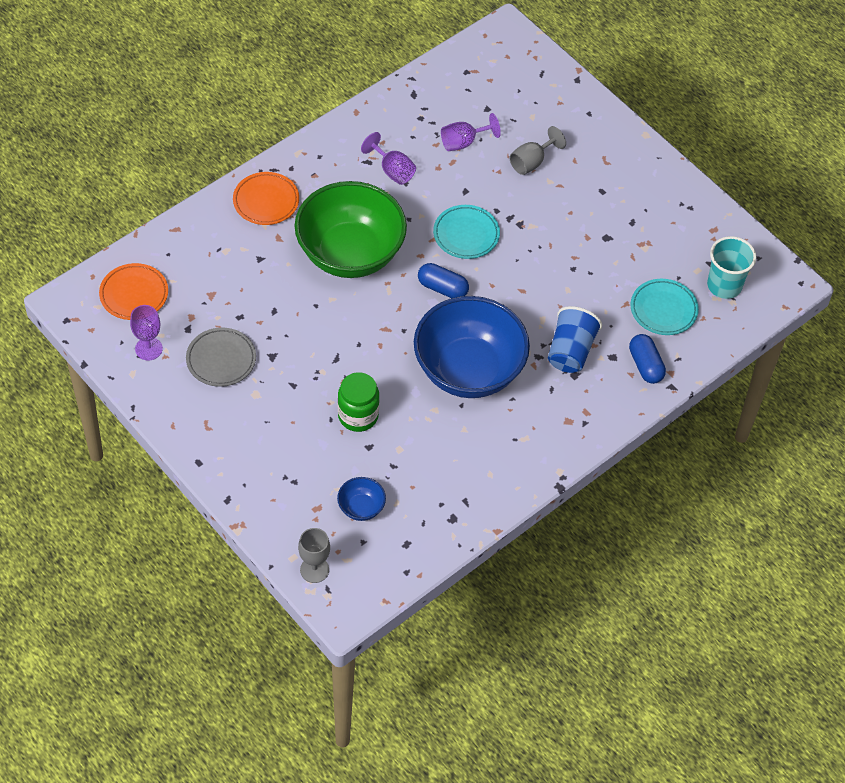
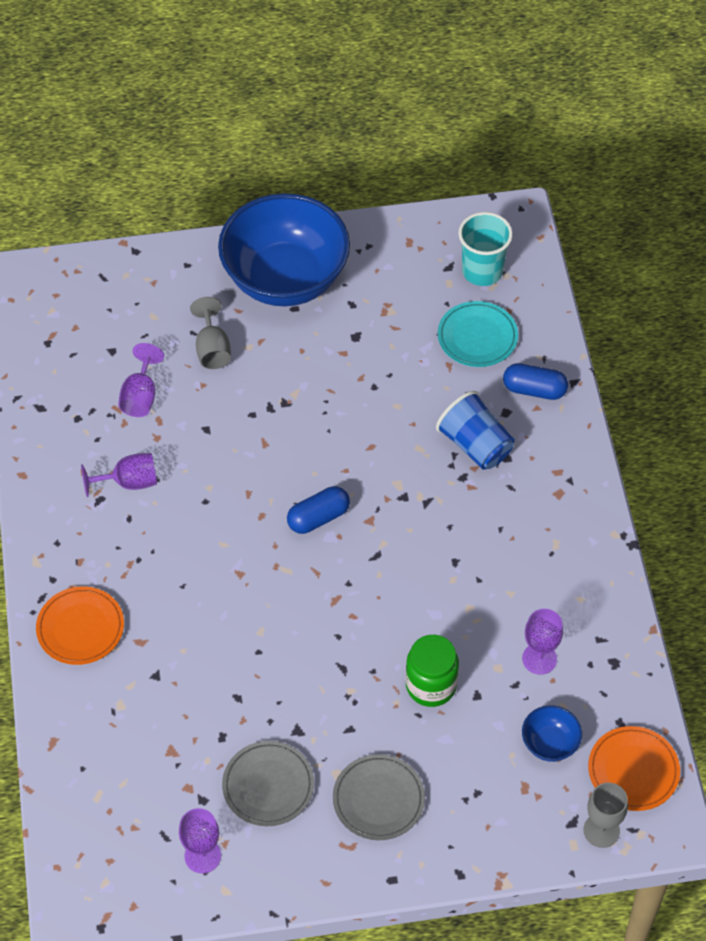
camera: 55 degrees left, 0 degrees up
orange plate [99,263,168,320] -> orange plate moved to [588,726,680,811]
green bowl [294,181,407,278] -> none
blue bowl [414,296,530,398] -> blue bowl moved to [218,193,350,306]
turquoise plate [433,205,500,259] -> none
none -> grey plate [333,754,425,840]
none -> purple goblet [522,609,563,675]

